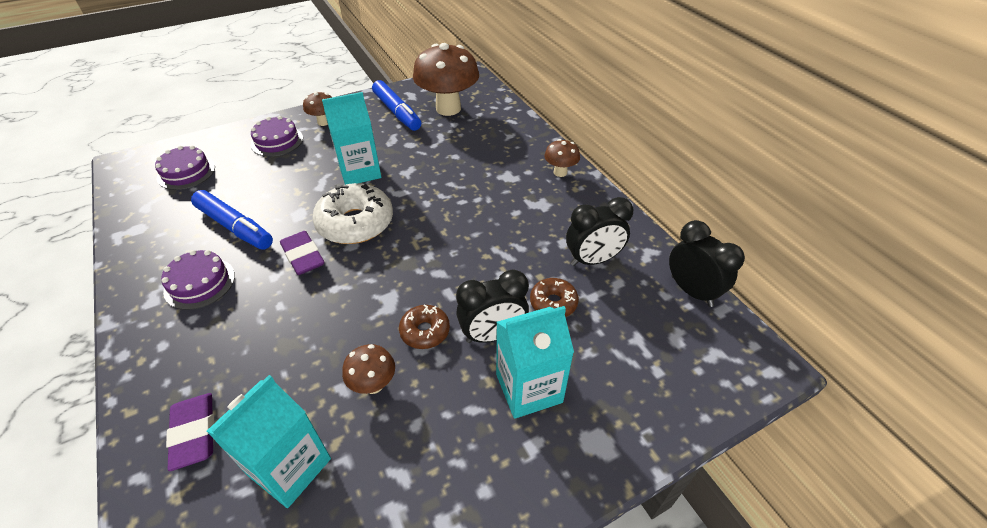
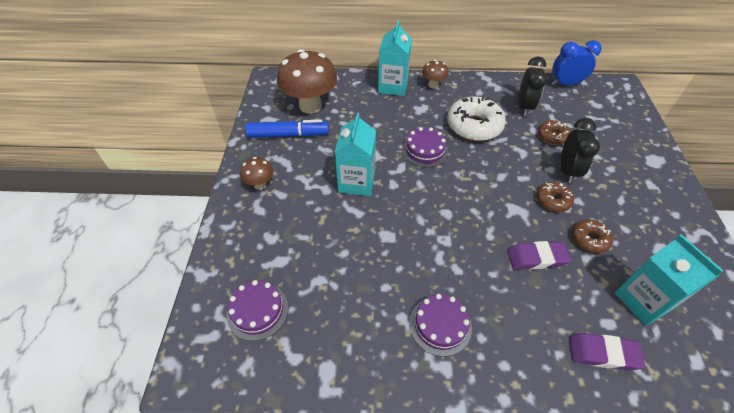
camera: 60 degrees left, 5 degrees up
blue marker [191,190,273,250] -> none
purple cake [251,116,303,157] -> purple cake moved to [402,127,448,168]
purple eraser [280,231,325,275] -> purple eraser moved to [508,241,571,269]
white donut [312,183,393,244] -> white donut moved to [447,96,506,141]
brown mushroom [342,344,395,394] -> brown donut [572,219,613,253]
turquoise carton [496,306,574,419] -> turquoise carton moved to [378,21,412,96]
black clock [669,220,745,307] -> blue clock [551,40,602,86]

